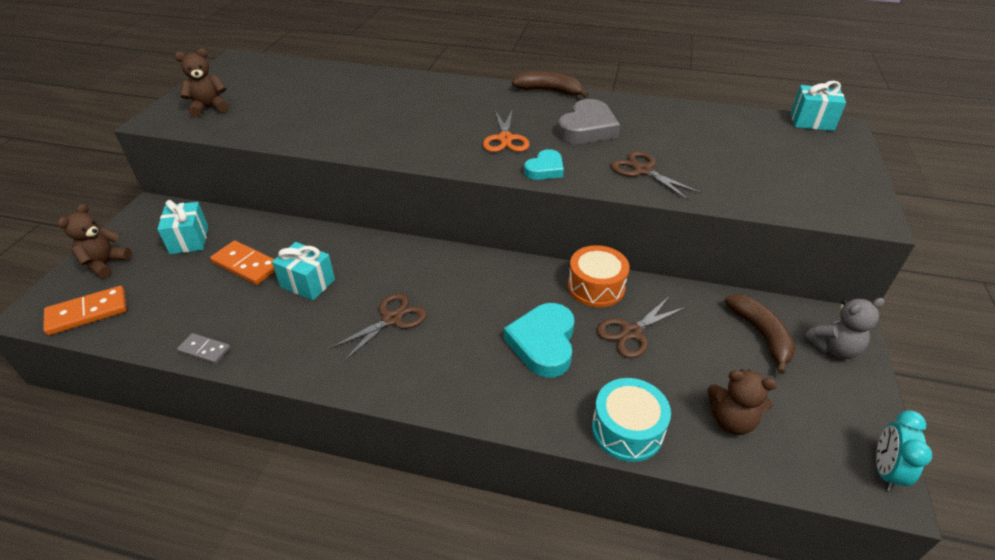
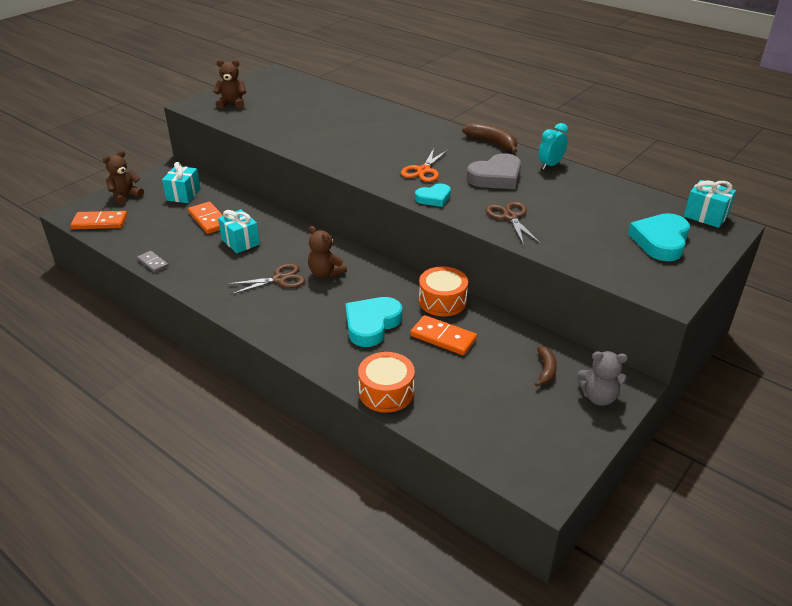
camera: 25 degrees right, 5 degrees down
turquoise drum [592,378,671,462] -> orange drum [358,352,415,413]
brown scissors [597,297,686,358] -> orange domino [410,315,477,355]
brown teddy bear [707,369,777,435] -> brown teddy bear moved to [308,226,347,277]
brown banana [725,294,796,374] -> brown banana [535,346,557,387], size x0.65
turquoise clock [876,410,932,491] -> turquoise clock moved to [538,123,568,170]
none -> turquoise heart [628,213,690,261]

